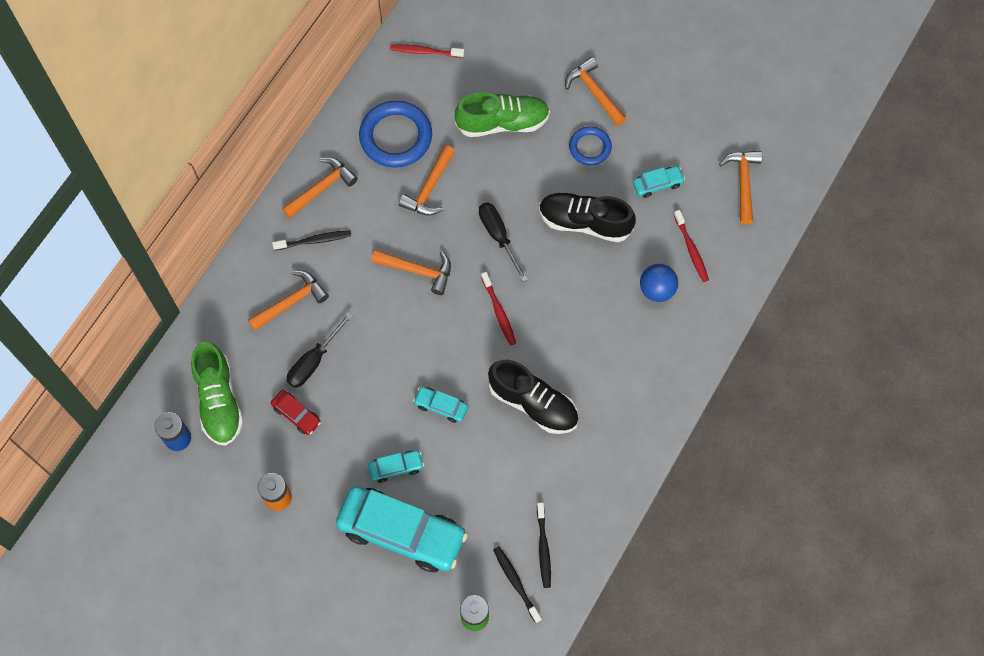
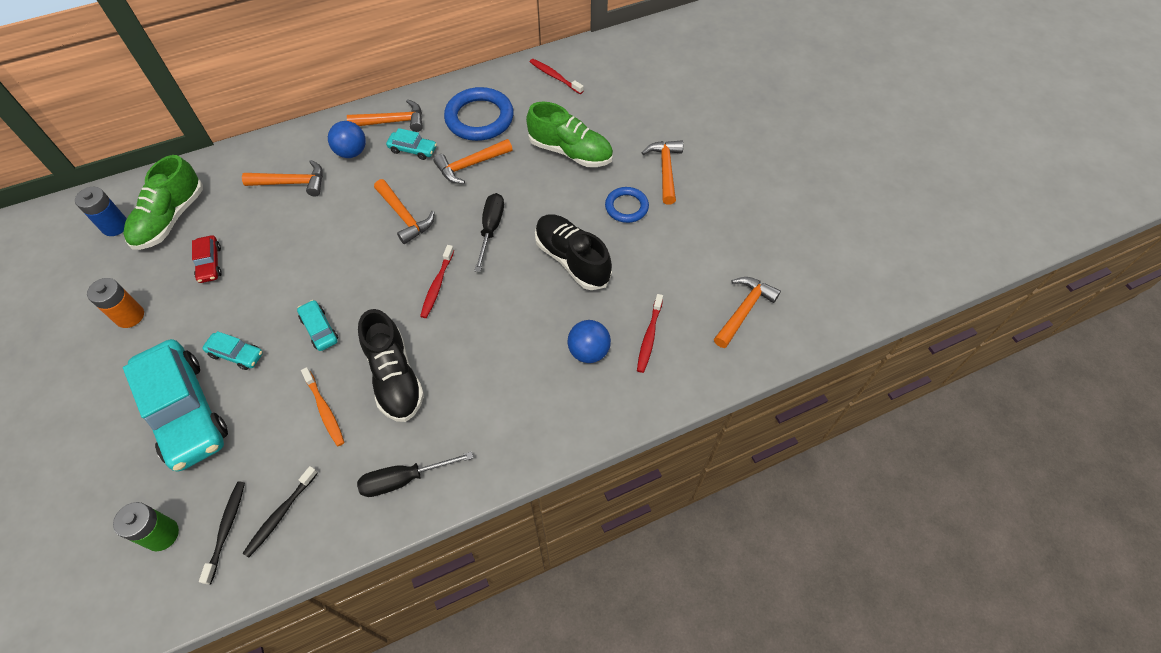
camera: 35 degrees right, 10 degrees down
black toothbrush [272,230,351,251] -> blue ball [328,121,366,158]
black screwdriver [286,312,353,388] -> black screwdriver moved to [357,452,473,497]
turquoise car [633,166,685,198] -> turquoise car moved to [386,128,437,160]
none -> orange toothbrush [301,367,344,446]

